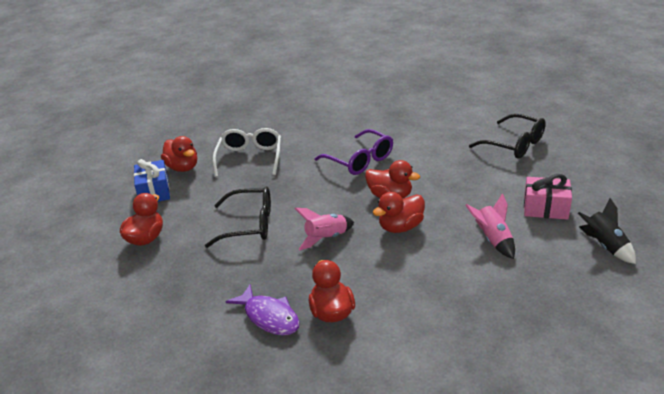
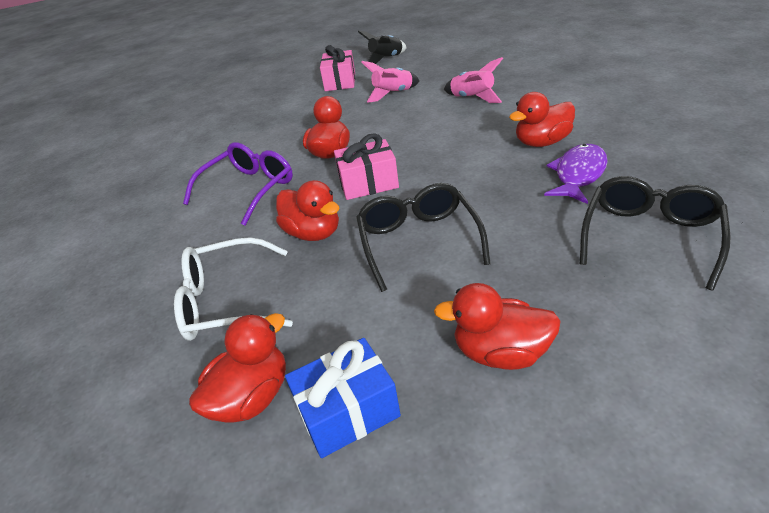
camera: 100 degrees left, 5 degrees up
pink rocket [295,208,354,250] -> pink rocket moved to [444,57,503,103]
red duck [373,192,425,233] -> red duck moved to [276,180,340,241]
black glasses [469,114,546,159] -> black glasses moved to [580,176,730,291]
none -> pink gift [334,133,399,200]

